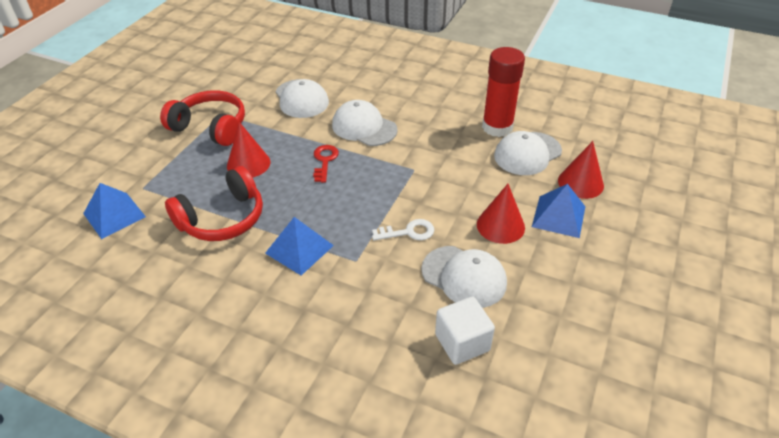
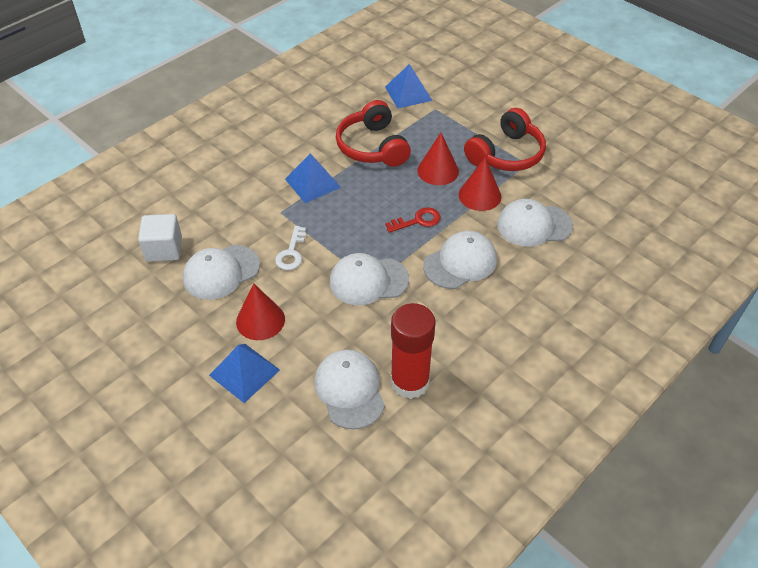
camera: 110 degrees right, 5 degrees up
red key [313,145,339,183] -> red key turned 45 degrees counterclockwise [385,207,441,233]
red cone [558,141,604,199] -> red cone moved to [459,158,501,211]
none -> white cap [330,253,409,305]

